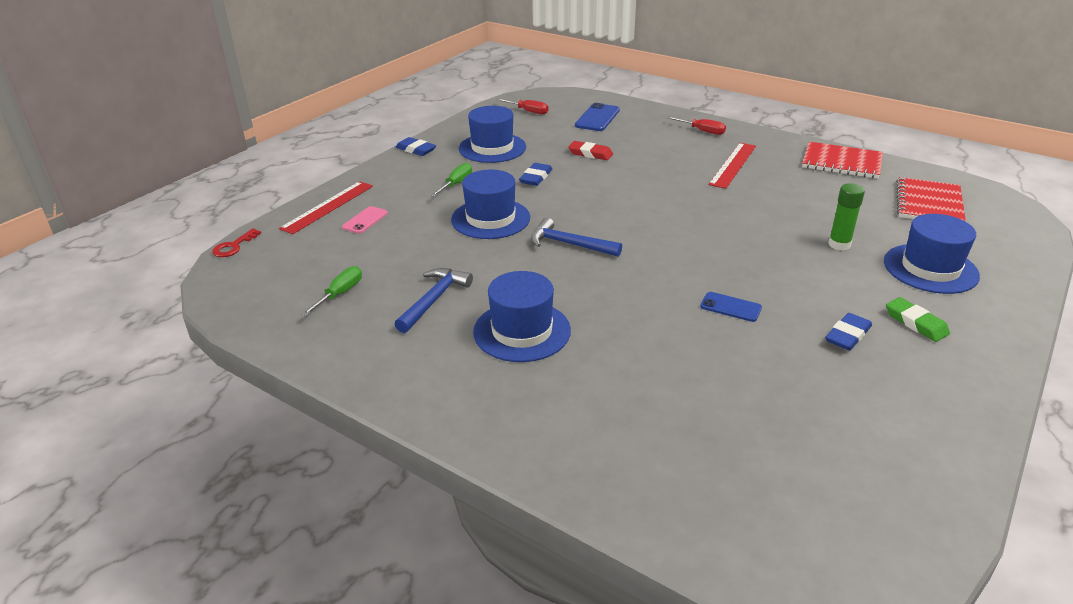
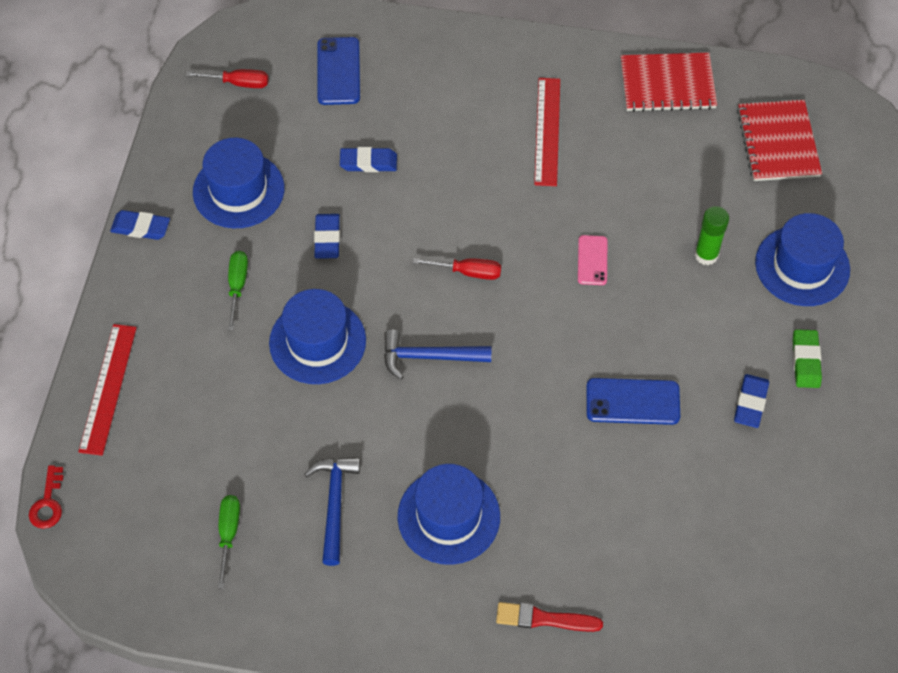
camera: 25 degrees left, 25 degrees up
pink phone [342,206,388,234] -> pink phone moved to [578,235,608,285]
red eraser [568,141,613,160] -> blue eraser [340,147,397,172]
red screwdriver [667,116,726,135] -> red screwdriver moved to [413,258,501,280]
blue phone [700,292,762,322] -> blue phone [587,378,680,425], size x1.56
green eraser [886,297,950,342] -> green eraser turned 60 degrees clockwise [793,329,822,388]
none -> red brush [496,602,603,632]

